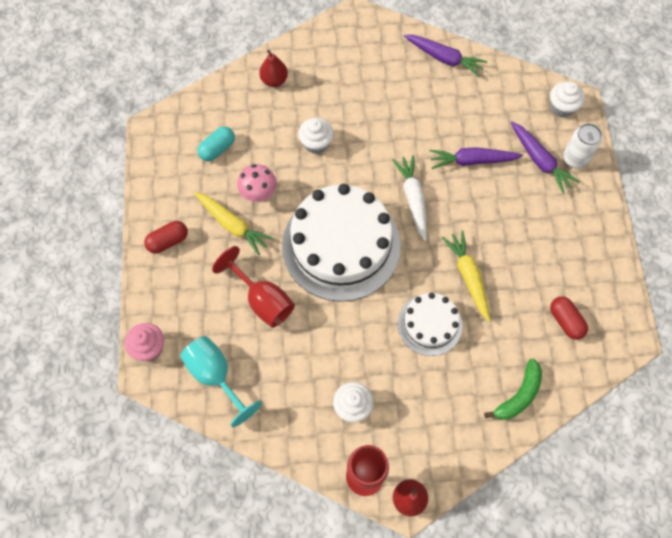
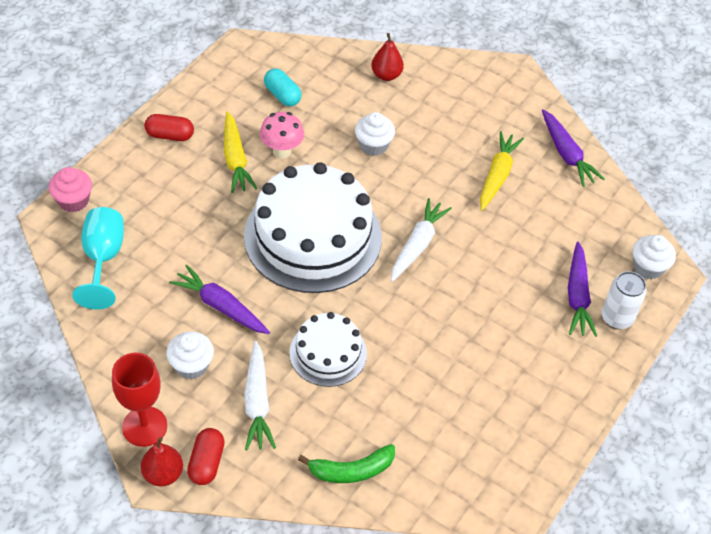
camera: 35 degrees right, 15 degrees down
turquoise capsule [198,126,235,161] -> turquoise capsule turned 60 degrees clockwise [264,68,301,106]
red goblet [212,246,295,328] -> none
purple carrot [429,147,523,169] -> purple carrot moved to [169,265,270,334]
yellow carrot [442,230,490,322] -> yellow carrot moved to [480,131,524,211]
red capsule [550,296,588,340] -> red capsule moved to [187,428,225,485]
none -> white carrot [244,341,276,450]

